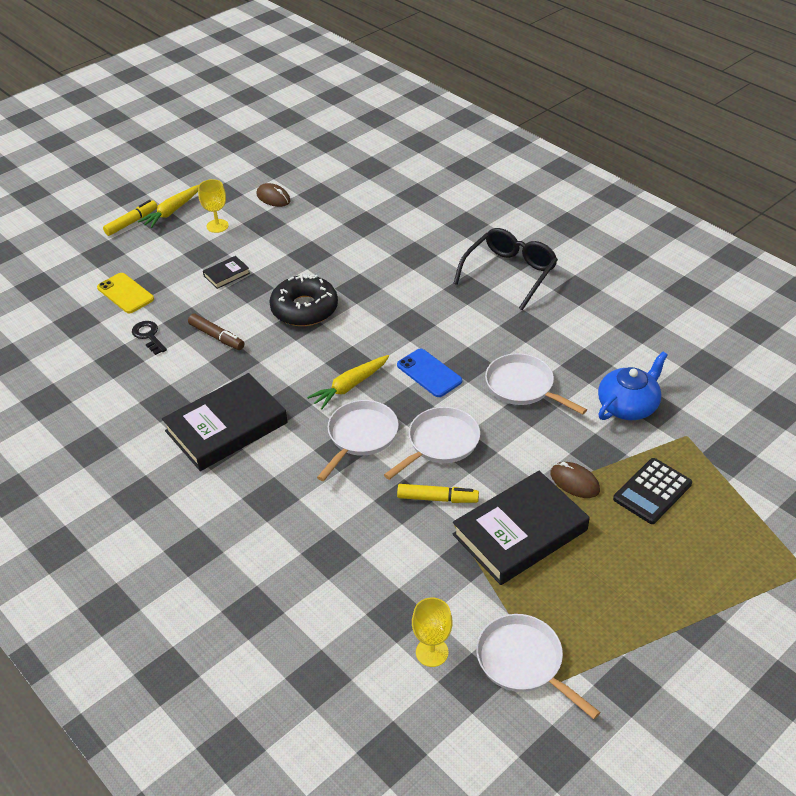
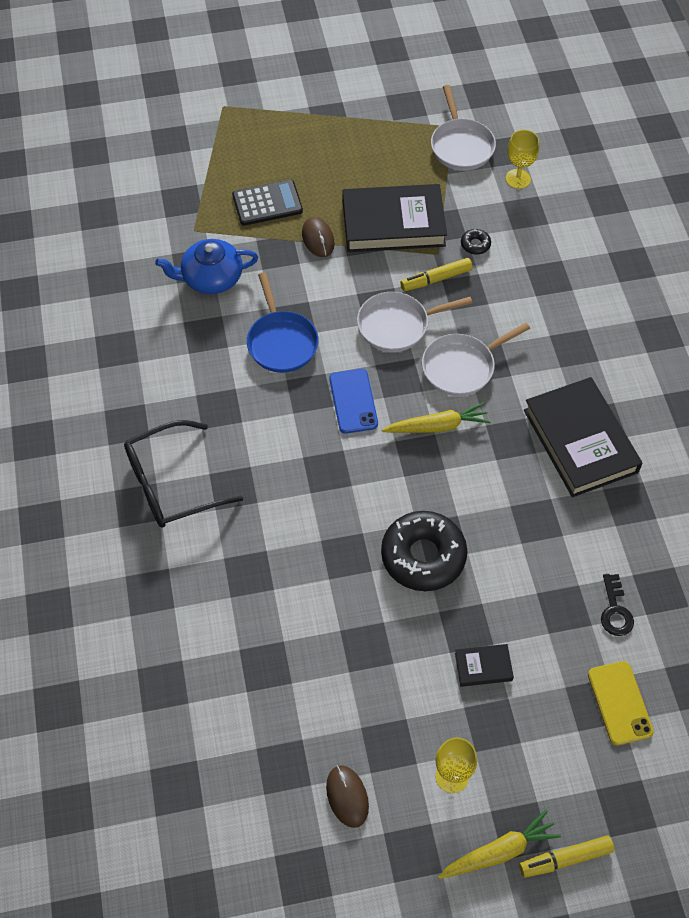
camera: 150 degrees left, 15 degrees up
black book [162,373,288,471] -> black book turned 75 degrees clockwise [524,377,643,497]
brown marker [188,314,245,350] -> none
yellow marker [397,484,479,503] -> yellow marker turned 60 degrees counterclockwise [401,258,472,291]
white pan [485,353,587,415] -> blue pan [247,272,318,373]
none -> black donut [461,229,491,255]

